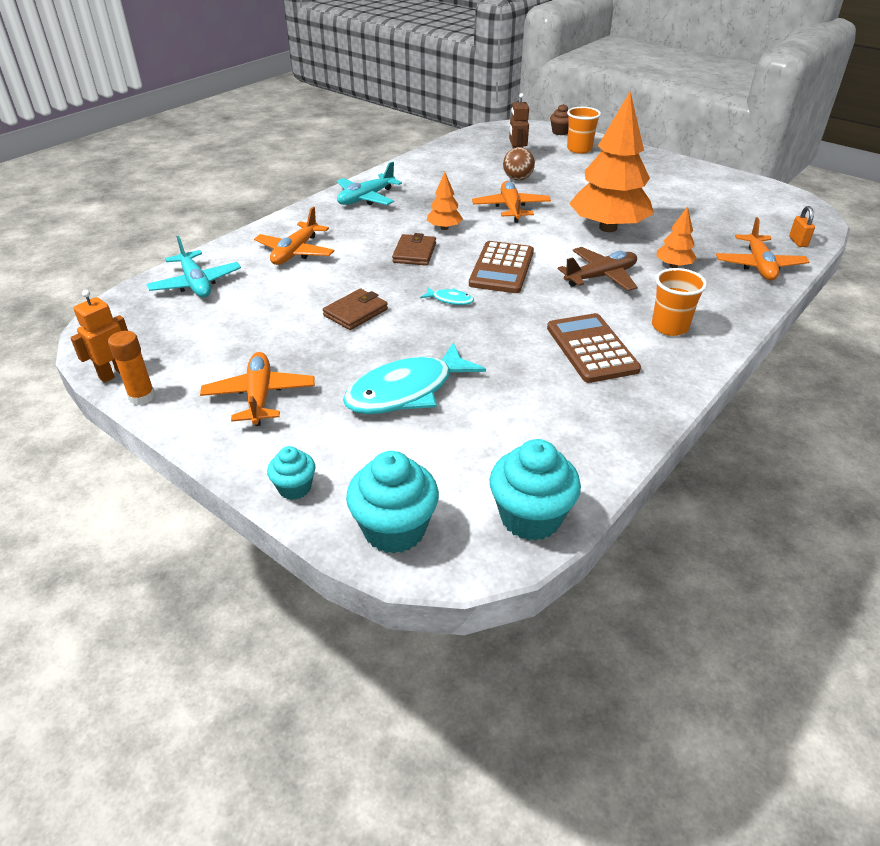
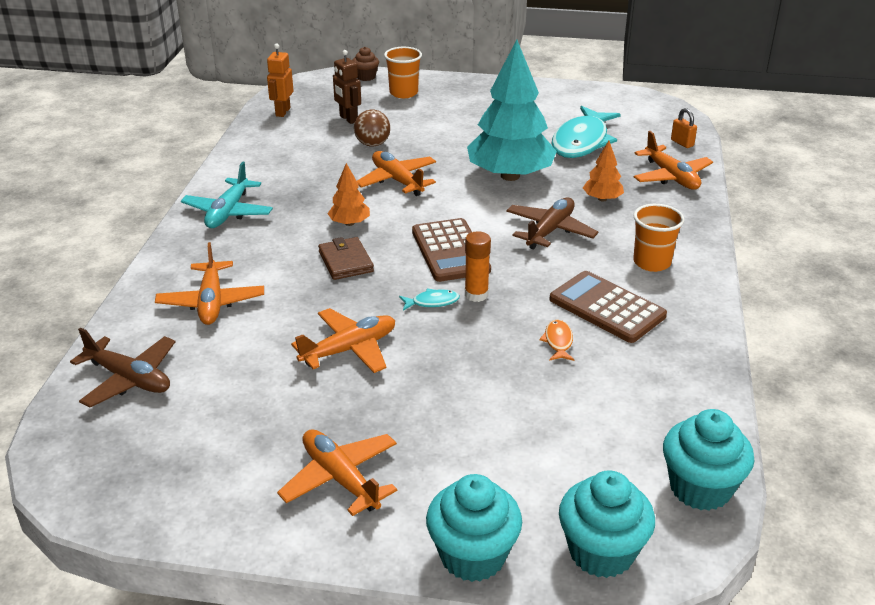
camera: 30 degrees left, 5 degrees down
orange robot [70,290,128,383] -> orange robot moved to [267,44,294,117]
orange glue stick [108,331,155,405] -> orange glue stick moved to [465,231,491,302]
turquoise plane [146,236,241,297] -> brown plane [70,327,175,407]
turquoise cupcake [267,446,316,500] -> turquoise cupcake [426,474,522,582], size x1.79
brown wallet [323,289,388,330] -> orange plane [291,308,395,373]
turquoise fish [343,342,486,414] -> turquoise fish moved to [551,106,621,158]
orange tree [569,91,654,232] -> turquoise tree [467,40,557,181]
none -> orange fish [539,320,575,361]

